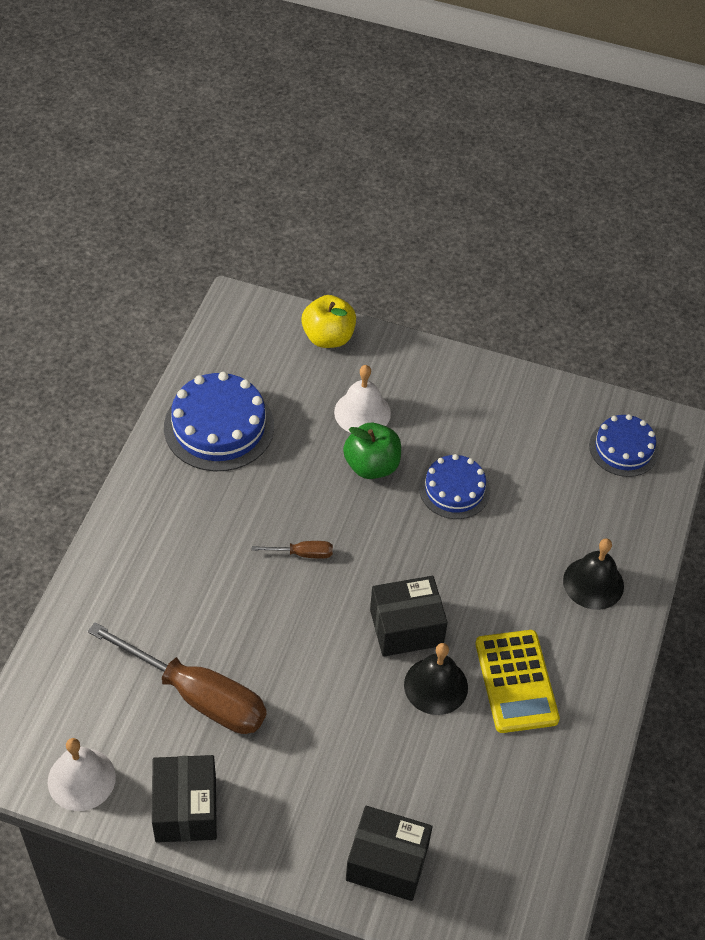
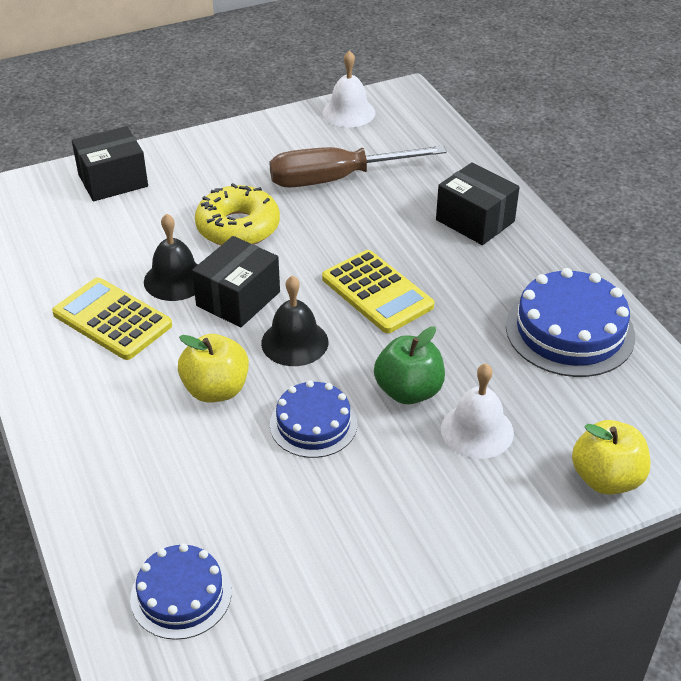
camera: 140 degrees right, 10 degrees down
black box [152,755,217,842] -> black box moved to [436,162,520,245]
brown screwdriver [252,541,333,559] -> yellow calculator [322,250,434,333]
black bell [563,538,624,610] -> black bell moved to [261,275,328,366]
none -> yellow apple [178,334,249,403]
none -> yellow donut [195,183,280,245]

